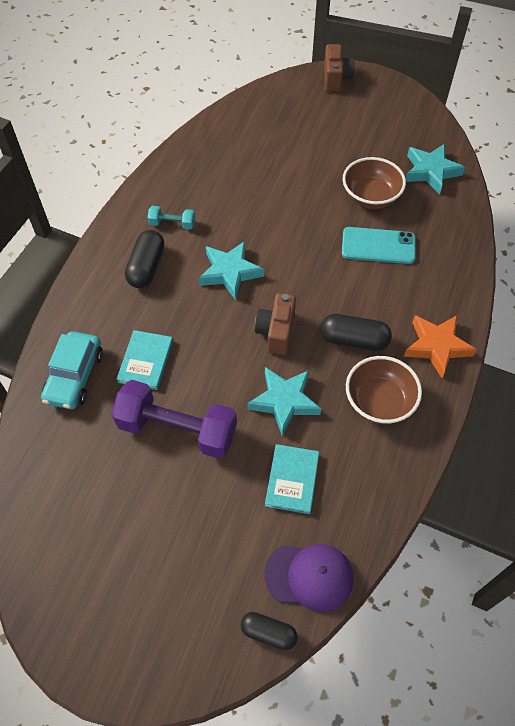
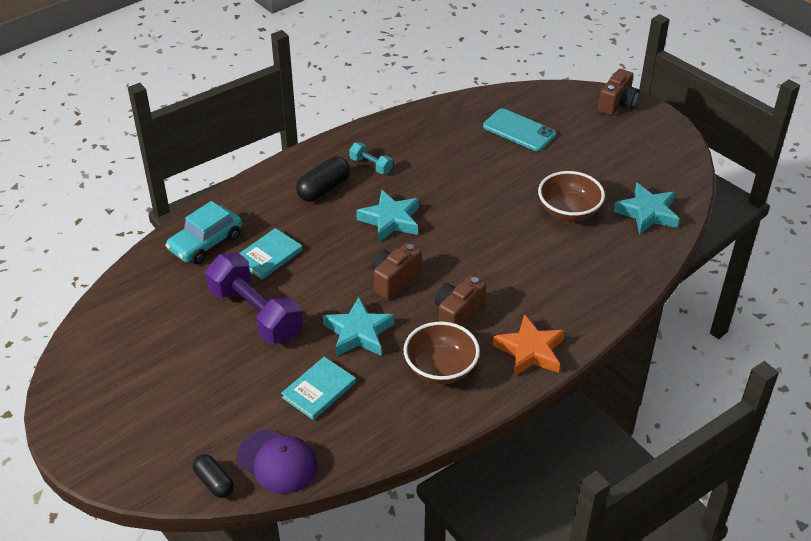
camera: 30 degrees right, 15 degrees down
black capsule [321,314,392,351] -> brown camera [435,275,486,327]
turquoise phone [342,227,416,264] -> turquoise phone moved to [483,108,556,151]

